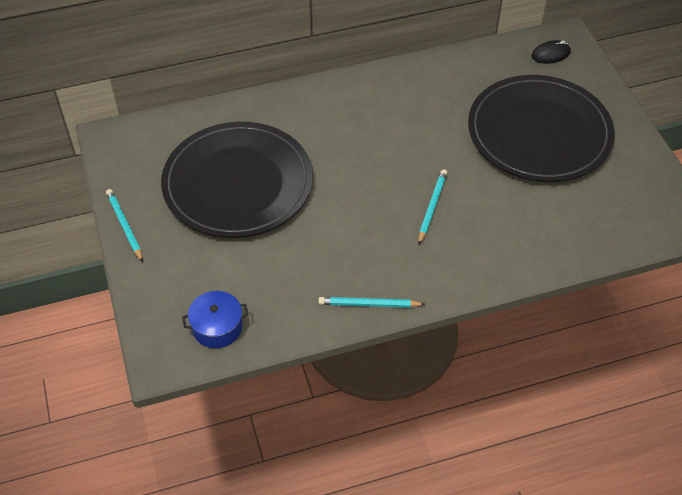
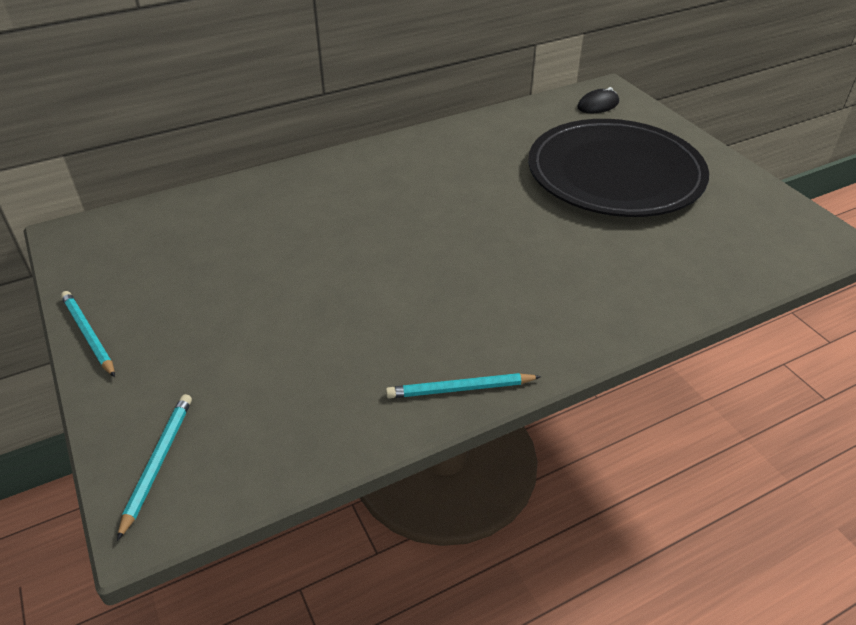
camera: 10 degrees left, 10 degrees down
black plate [161,122,313,238] -> none
blue pot [182,291,249,348] -> none
turquoise pencil [418,169,447,244] -> turquoise pencil moved to [117,394,192,541]

